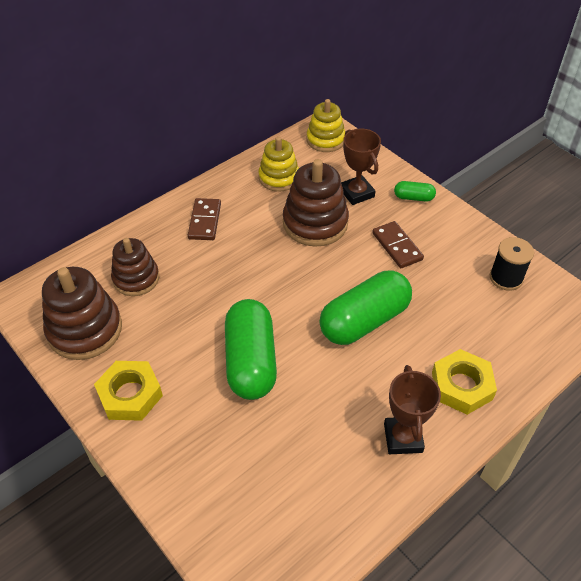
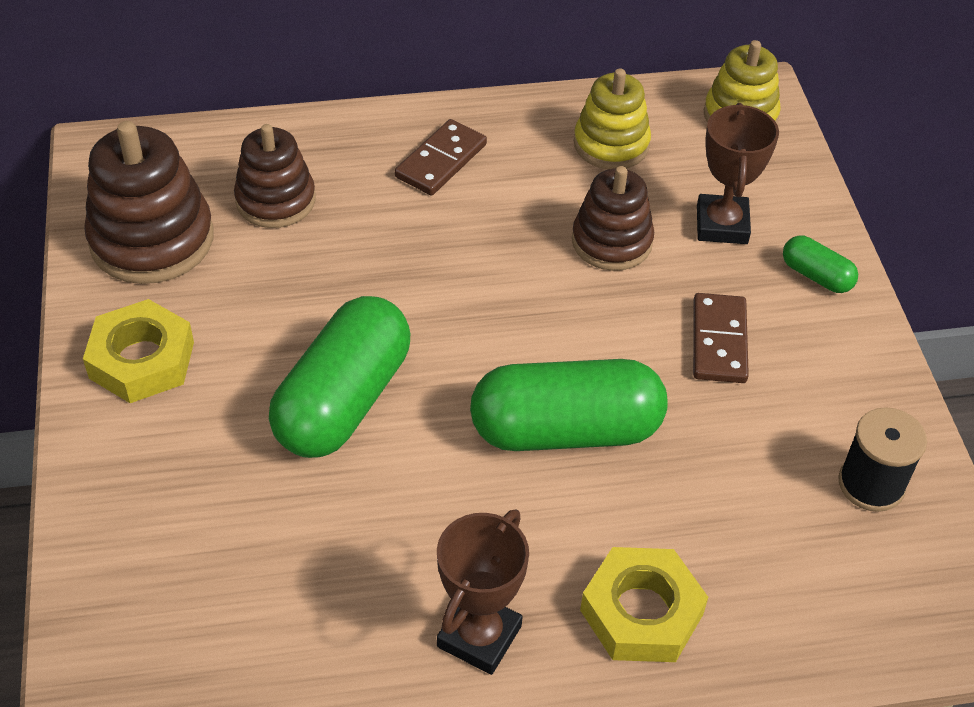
camera: 30 degrees right, 0 degrees up
brown stacking toy [283,159,349,247] -> brown stacking toy [572,166,654,271], size x0.66

